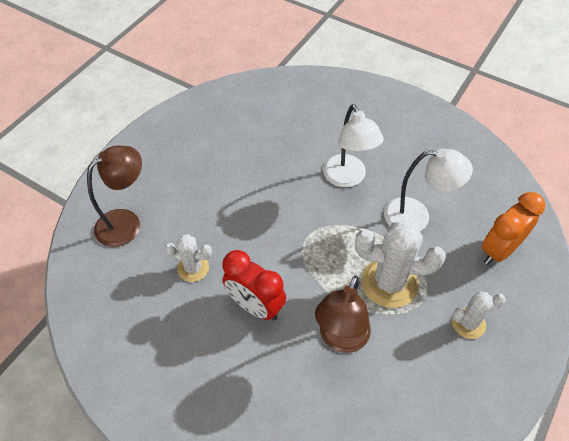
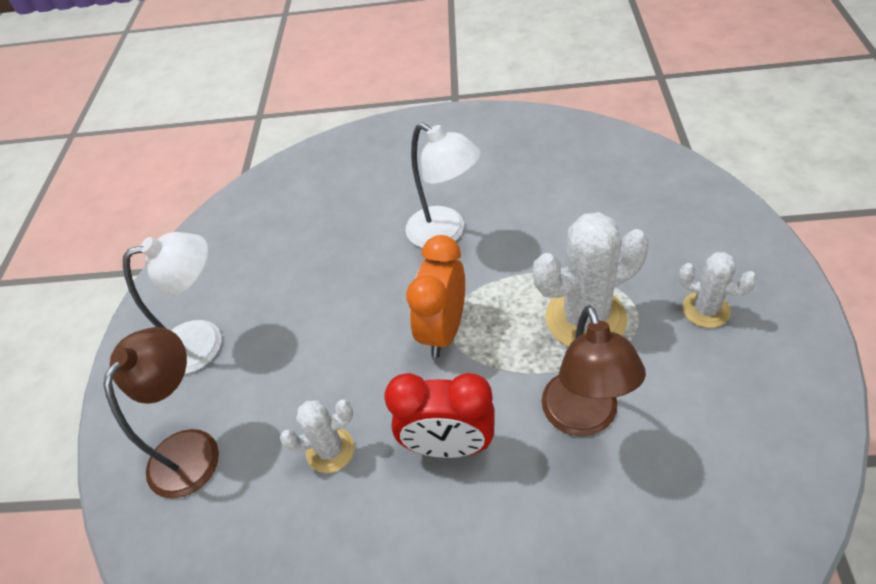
camera: 25 degrees left, 5 degrees down
white lamp [384,148,473,231] -> white lamp moved to [123,232,221,374]
white cactus [452,291,506,339] -> white cactus turned 75 degrees clockwise [679,252,757,328]
orange clock [482,192,545,265] -> orange clock moved to [406,235,465,358]

